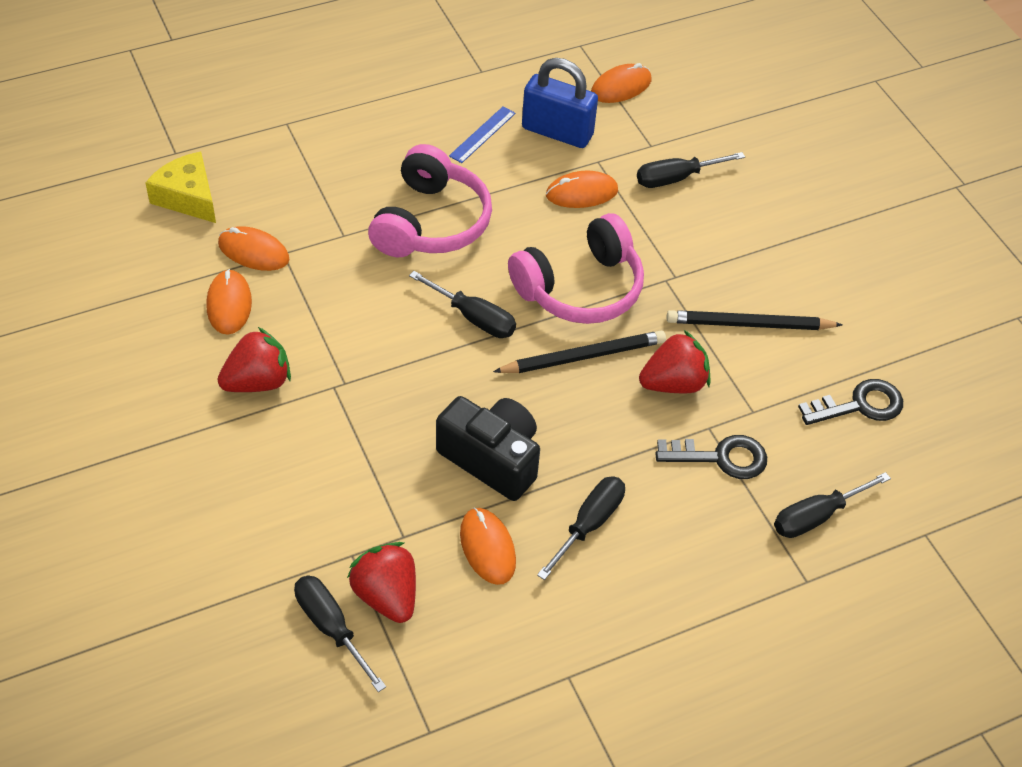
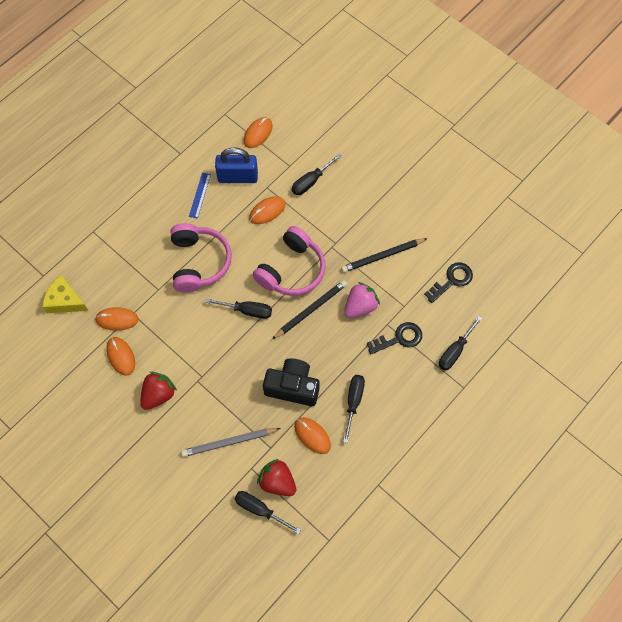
camera: 20 degrees left, 15 degrees up
red strawberry [639,330,710,393] -> pink strawberry [344,282,380,318]
none -> grey pencil [181,428,281,457]

